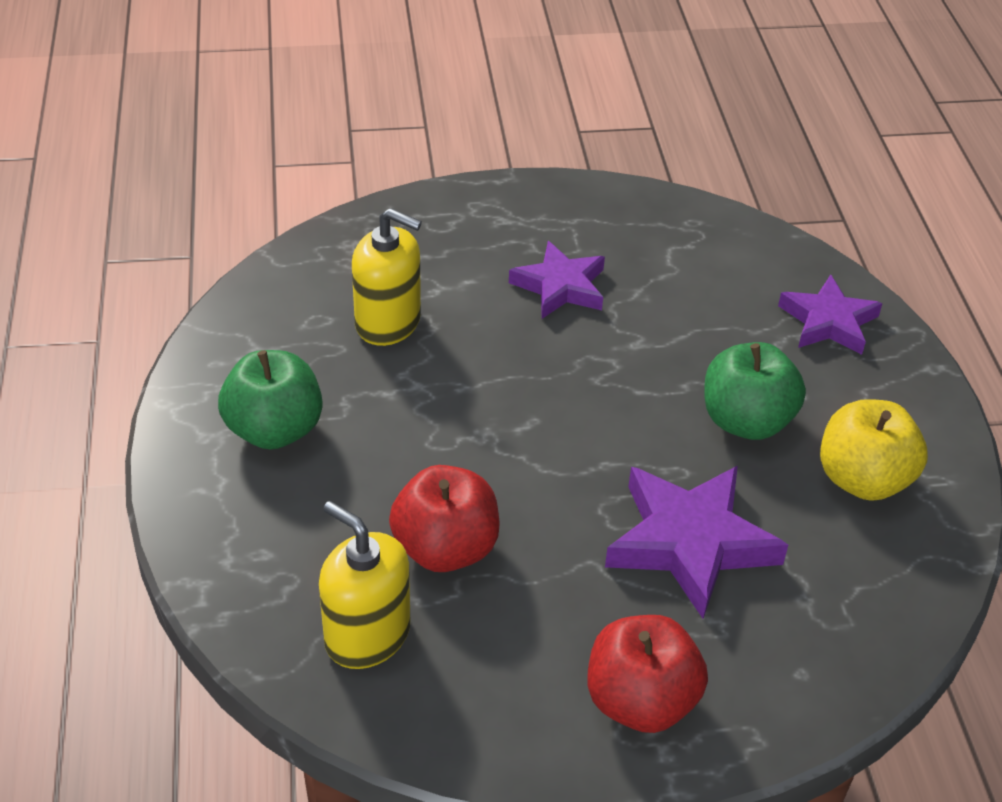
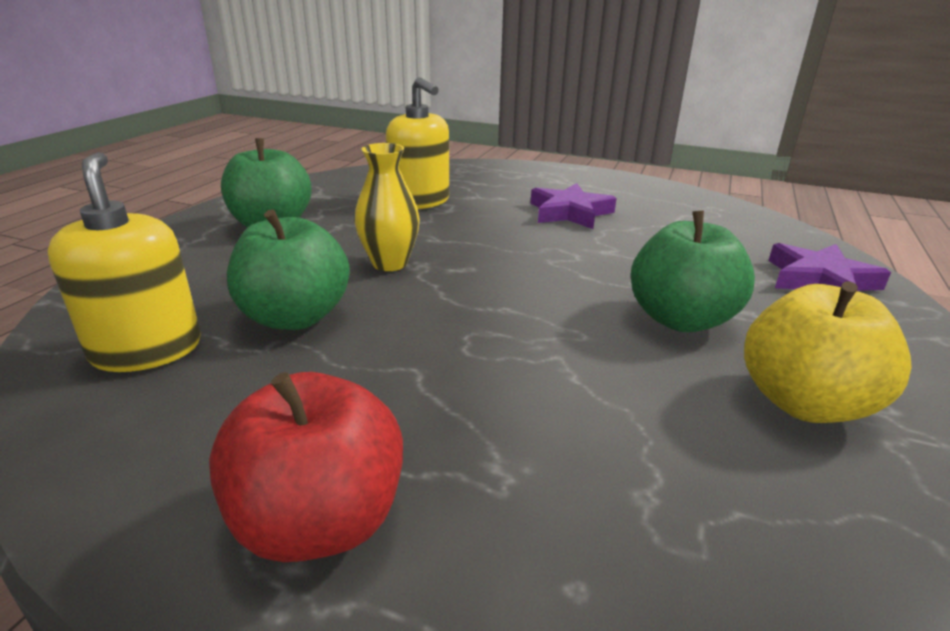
camera: 30 degrees right, 15 degrees down
red apple [389,465,500,572] -> green apple [227,209,350,330]
purple star [605,466,788,619] -> none
none -> yellow vase [355,143,420,271]

